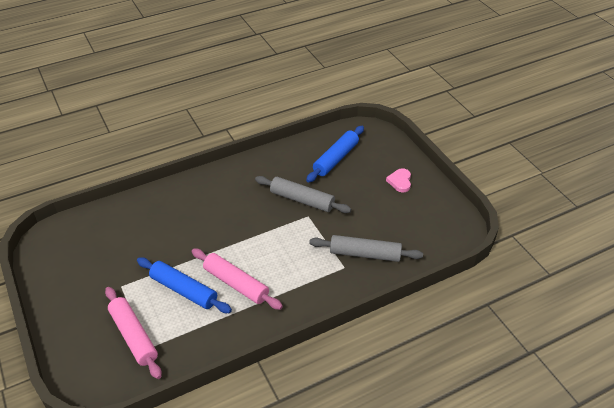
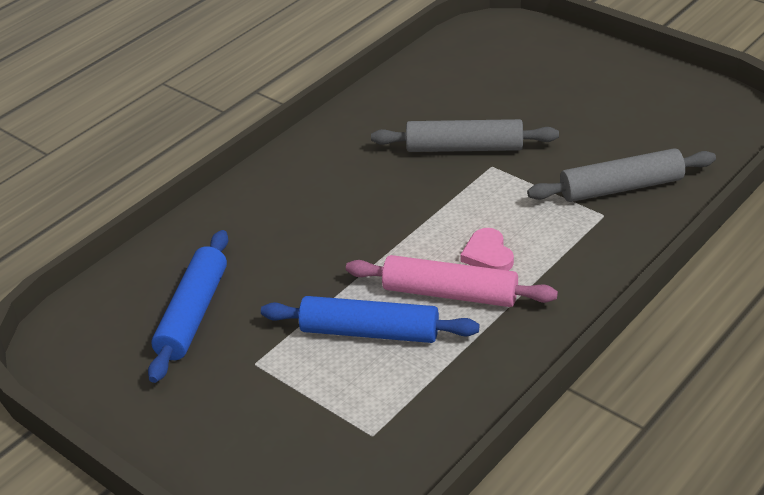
camera: 20 degrees left, 5 degrees down
pink rolling pin [105,287,162,379] -> none
blue rolling pin [306,126,364,183] -> blue rolling pin moved to [148,230,228,383]
pink heart [386,168,411,192] -> pink heart moved to [460,228,514,271]

